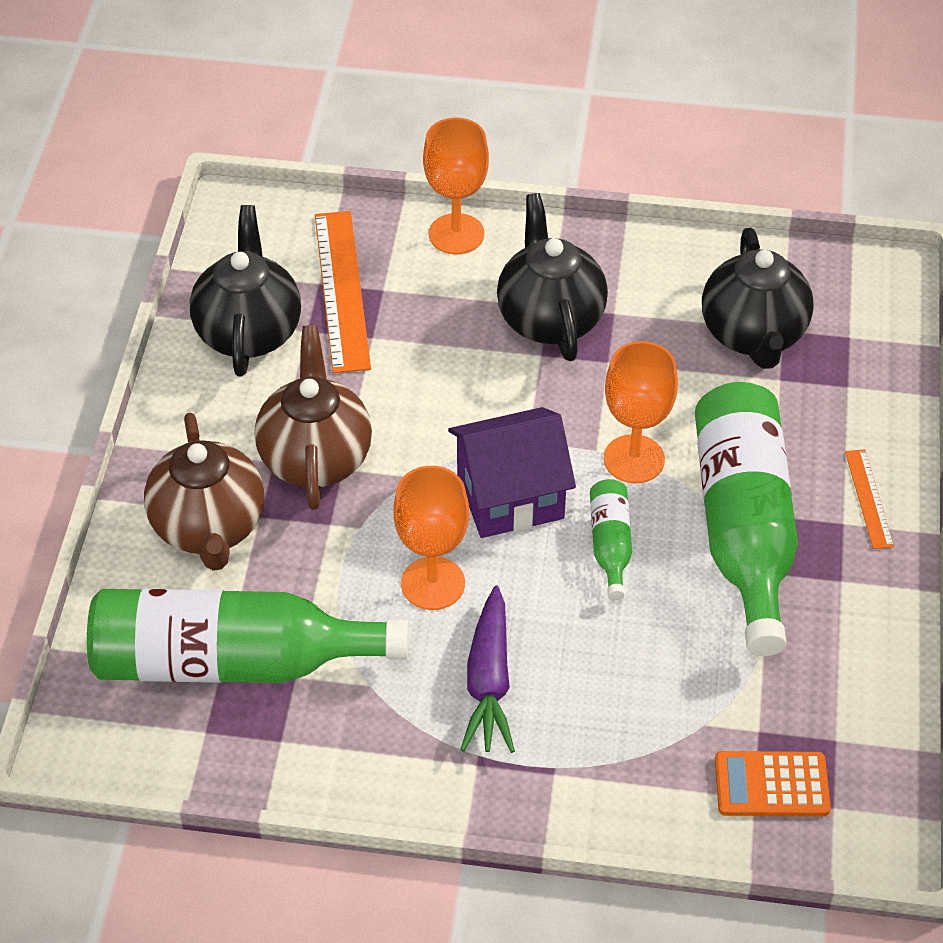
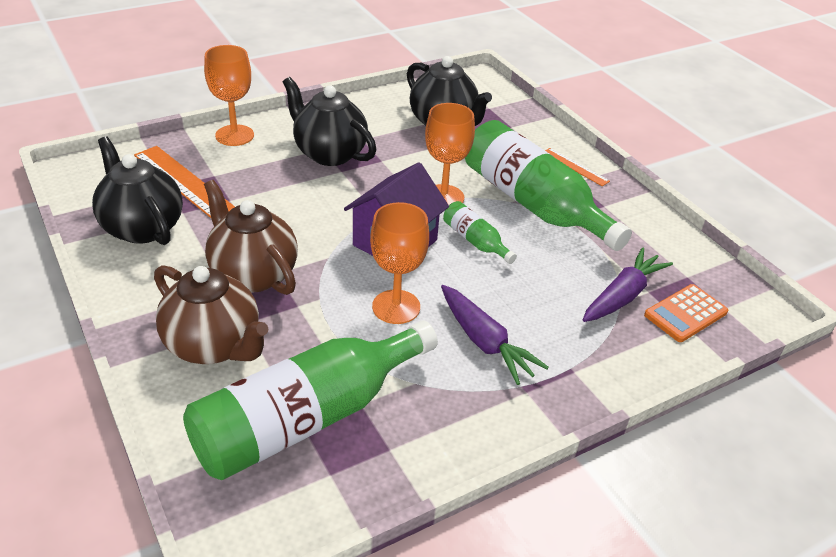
camera: 40 degrees left, 10 degrees down
none -> purple carrot [583,247,673,322]

